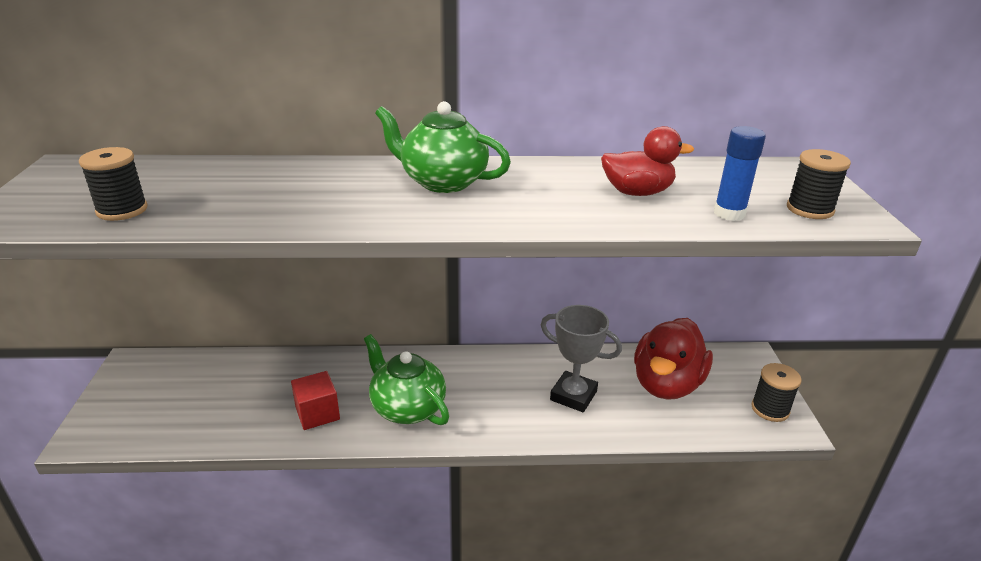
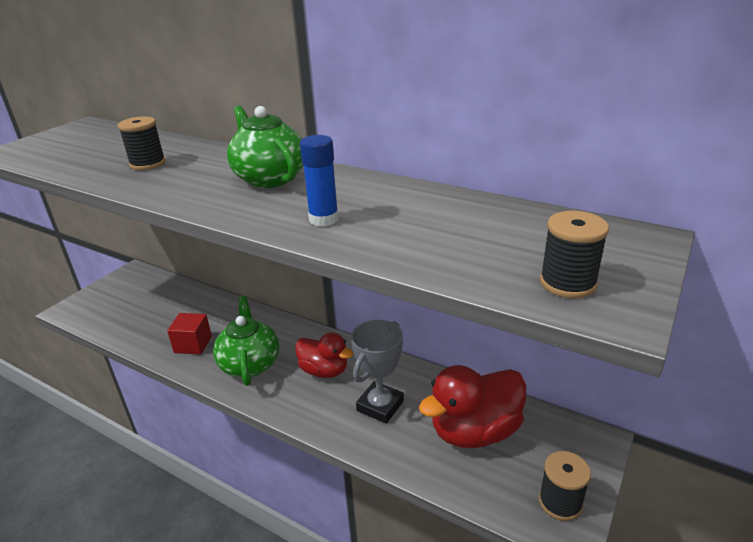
camera: 35 degrees right, 0 degrees up
black spool [79,147,148,221] -> black spool moved to [118,116,166,170]
grey trophy [541,305,622,412] -> grey trophy turned 60 degrees clockwise [351,320,404,424]
red duck [601,126,694,196] -> red duck moved to [295,332,353,378]
blue glue stick [714,126,766,221] -> blue glue stick moved to [300,135,339,227]

